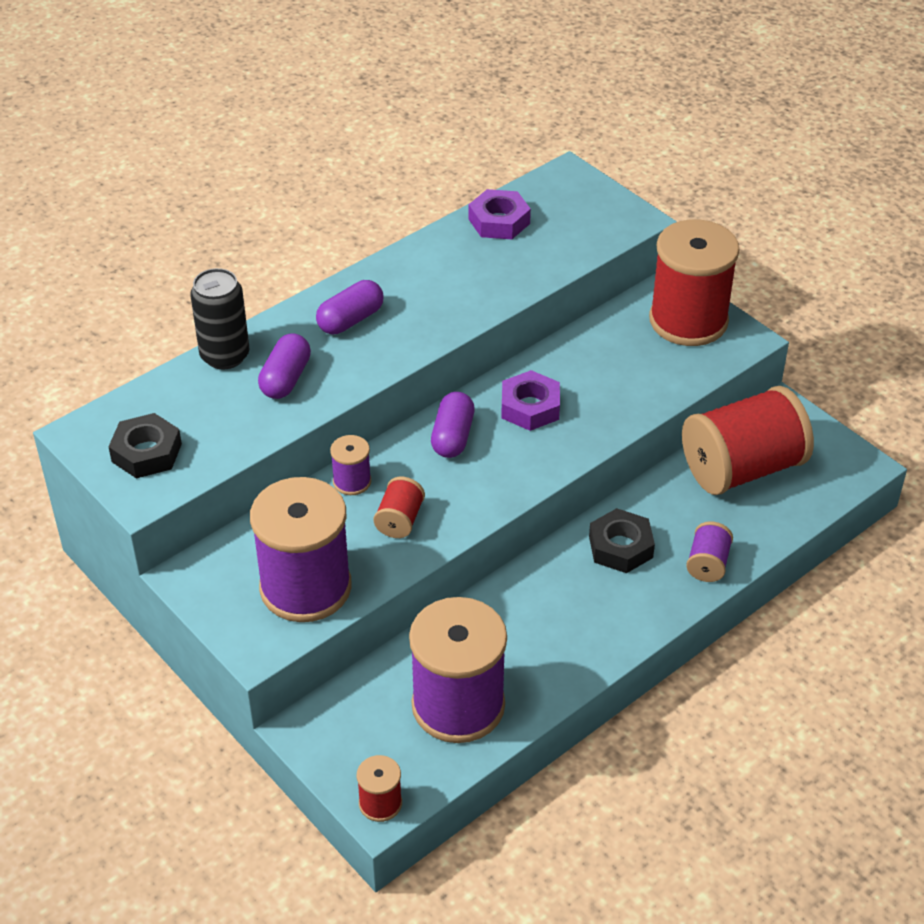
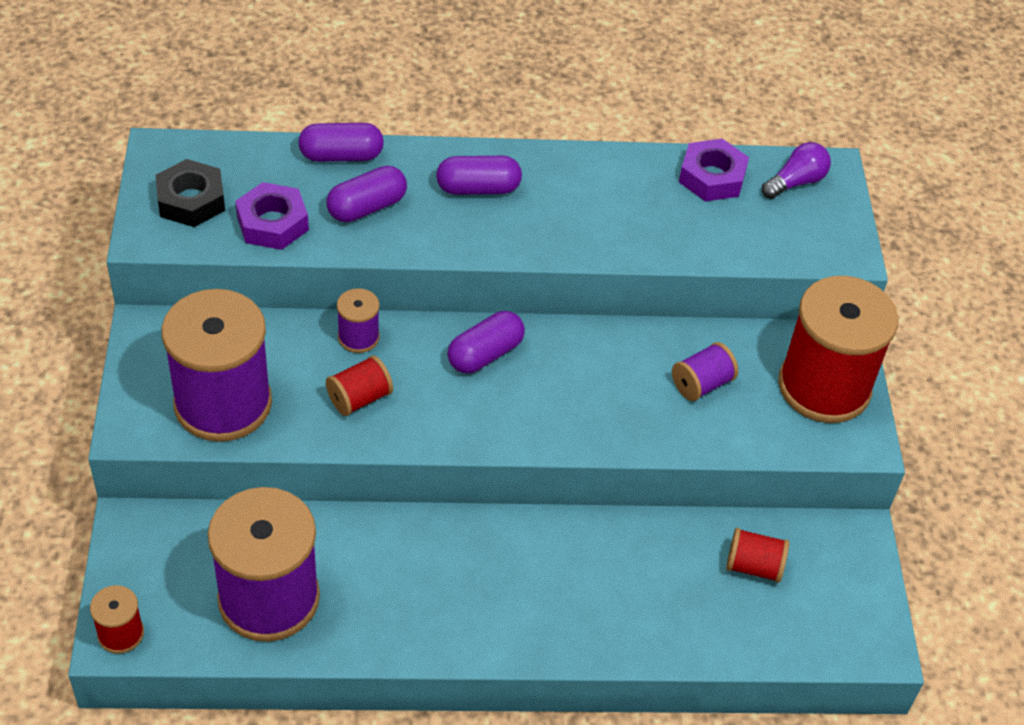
camera: 35 degrees right, 5 degrees up
black can [190,268,249,370] -> purple capsule [298,123,384,162]
purple nut [501,370,560,431] -> purple nut moved to [235,182,309,250]
black nut [589,508,655,573] -> none
red spool [682,386,814,495] -> red spool [726,528,789,583], size x0.44
purple spool [686,521,733,582] -> purple spool moved to [672,342,738,401]
none -> purple light bulb [762,142,831,199]

